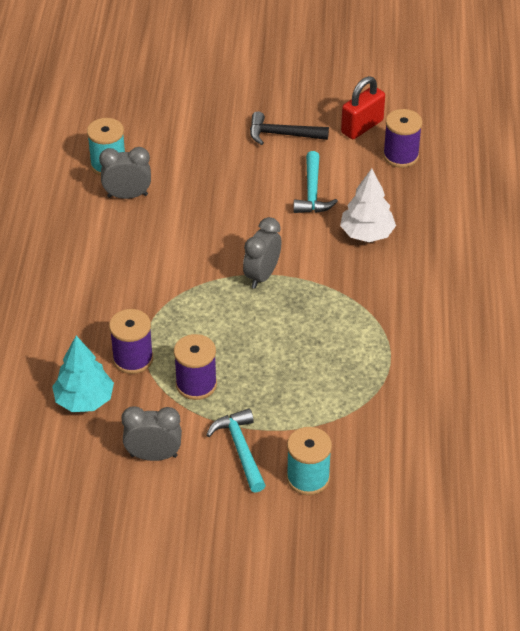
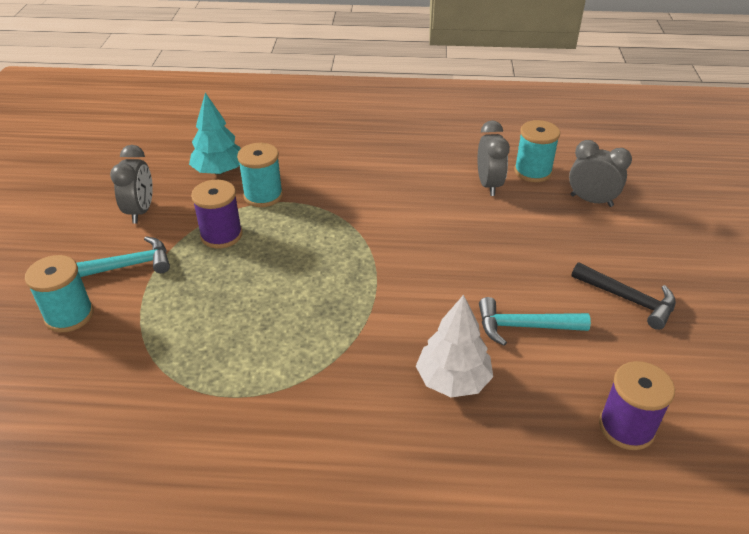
camera: 90 degrees right, 5 degrees down
purple spool [109,309,153,374] -> turquoise spool [237,143,283,207]
grey clock [243,217,282,289] -> grey clock moved to [569,140,632,207]
black hammer [250,111,329,145] -> black hammer turned 120 degrees clockwise [571,262,676,330]
red padlock [341,76,385,139] -> none

